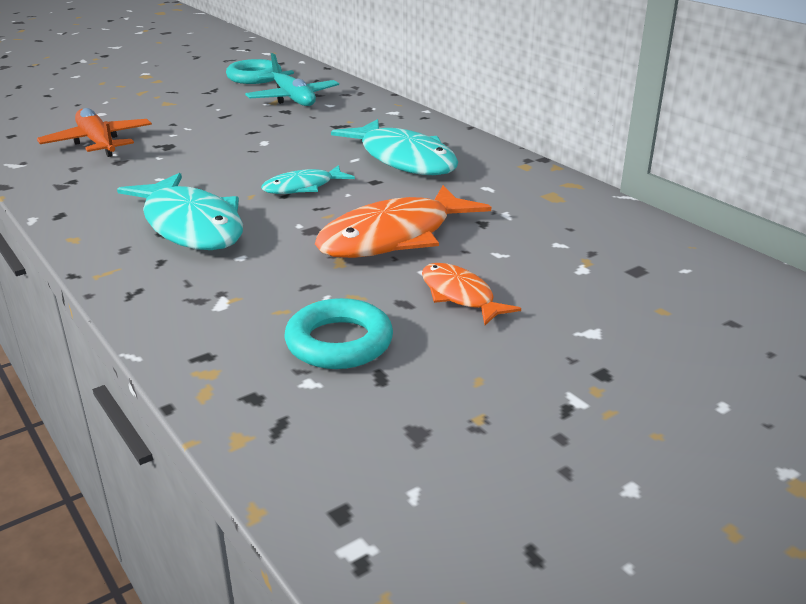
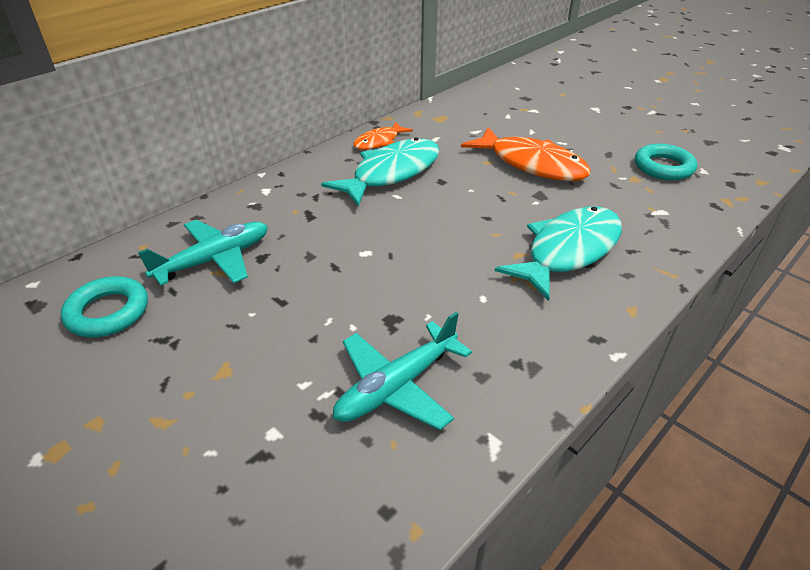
camera: 100 degrees left, 10 degrees up
orange plane [37,108,152,157] -> turquoise plane [333,312,472,430]
turquoise fish [261,165,355,194] -> none
orange fish [422,263,521,325] -> orange fish moved to [353,122,413,150]

